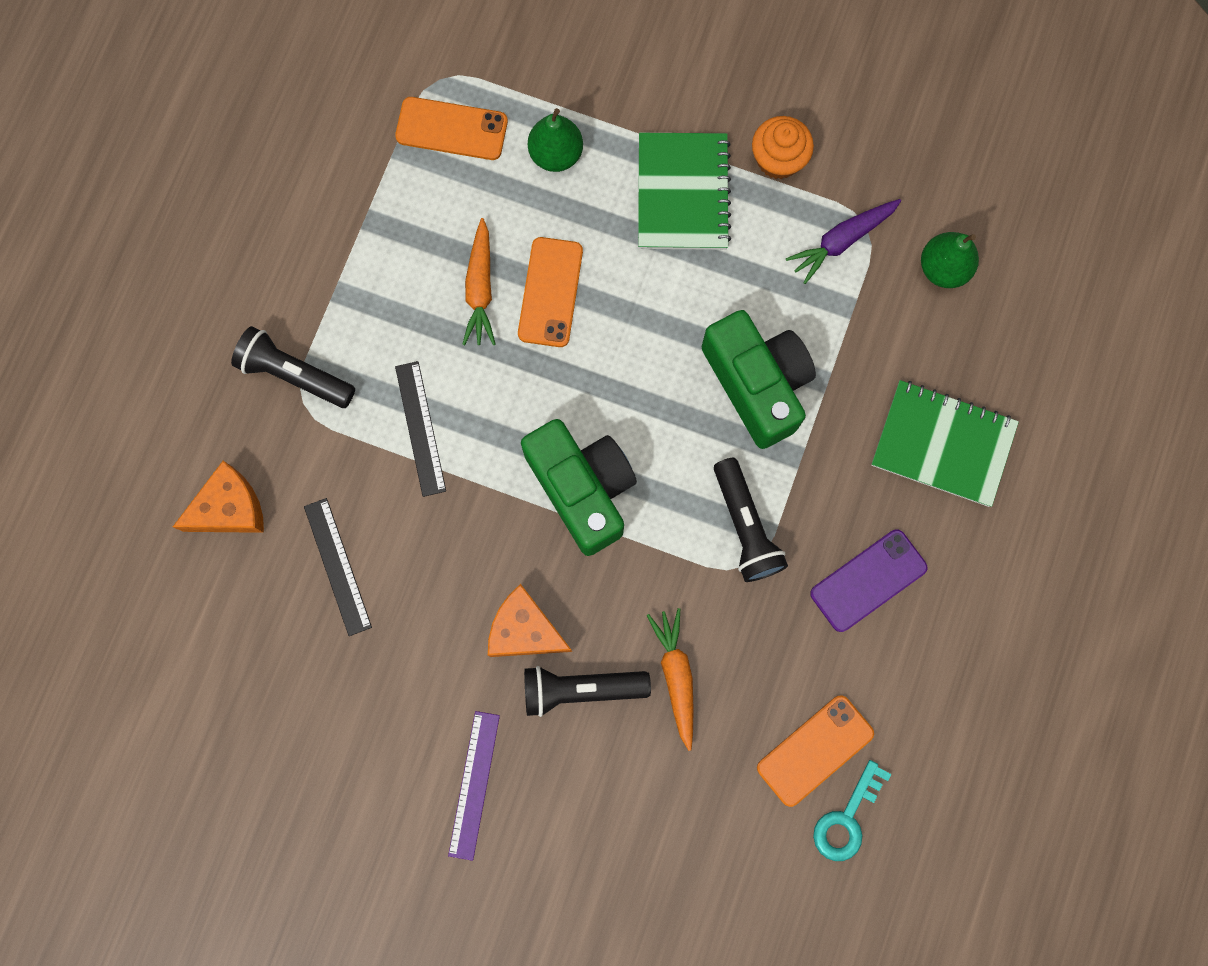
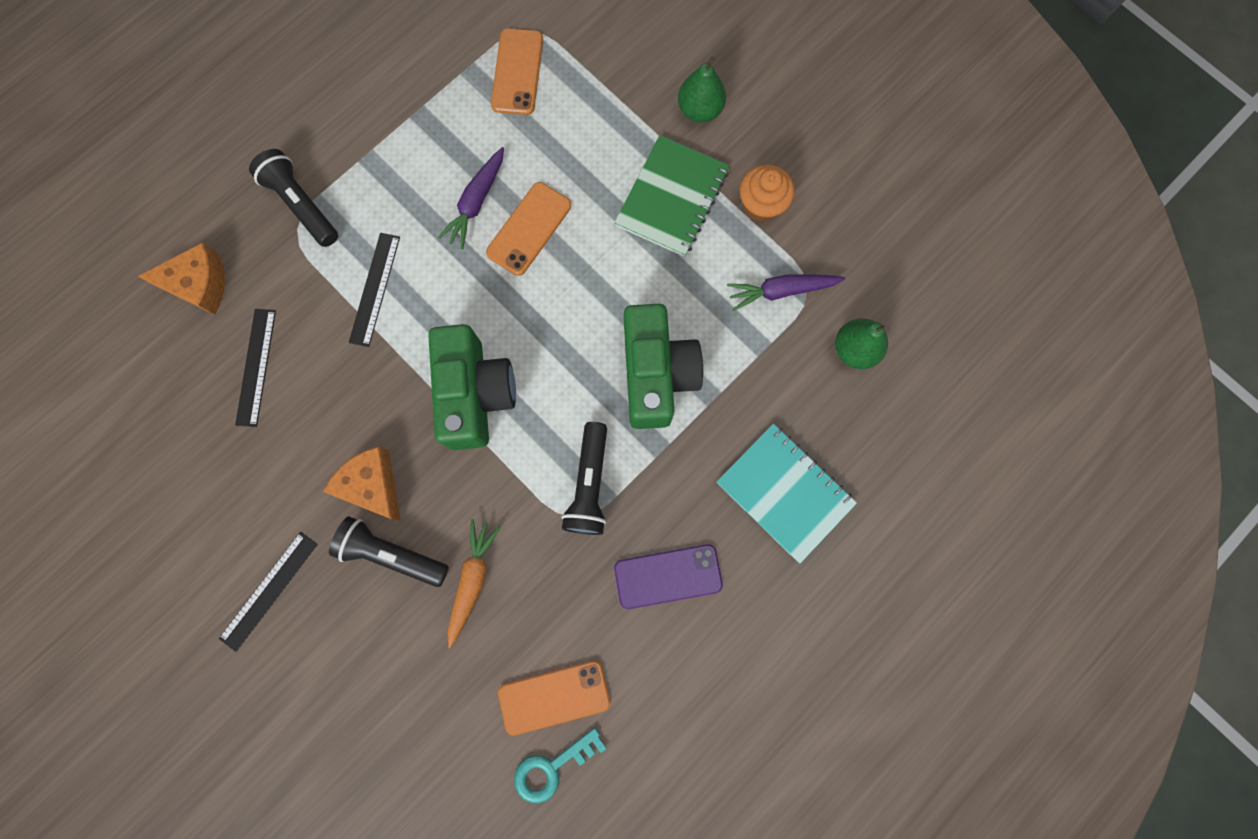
camera: 25 degrees right, 0 degrees up
orange phone [395,97,508,160] -> orange phone turned 60 degrees clockwise [491,28,543,115]
purple ruler [448,711,500,861] -> black ruler [219,532,318,652]
orange carrot [462,218,496,345] -> purple carrot [438,147,504,249]
green pear [528,108,583,172] -> green pear moved to [678,56,726,123]
green notebook [871,380,1019,507] -> turquoise notebook [717,424,857,563]

